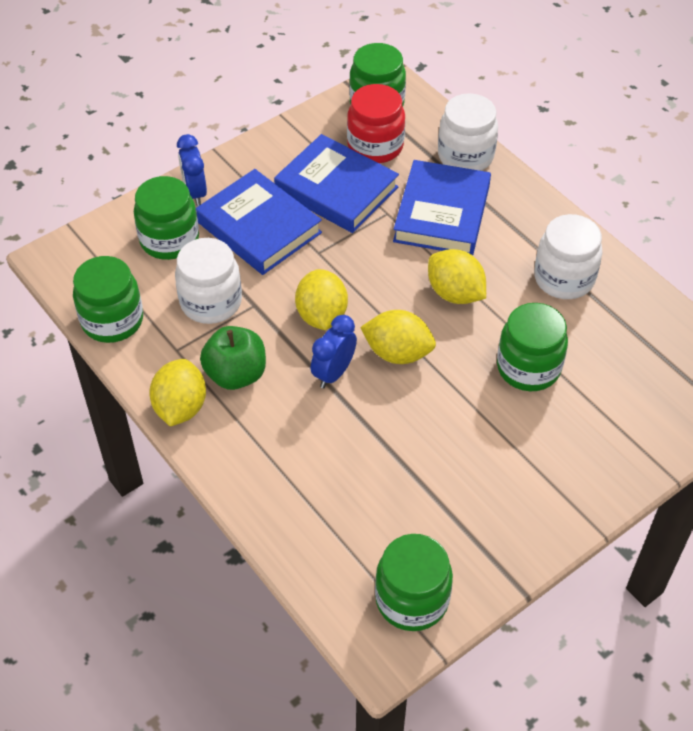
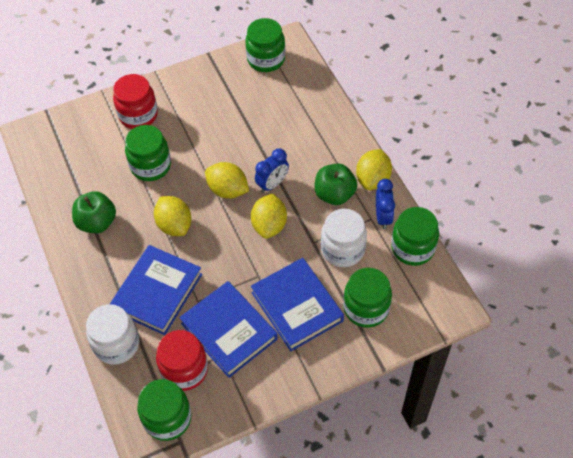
camera: 165 degrees left, 5 degrees up
blue clock [177,134,207,206] -> blue clock moved to [376,179,395,229]
white jar [534,214,603,299] -> green apple [72,191,116,233]
none -> red jar [113,74,158,129]

